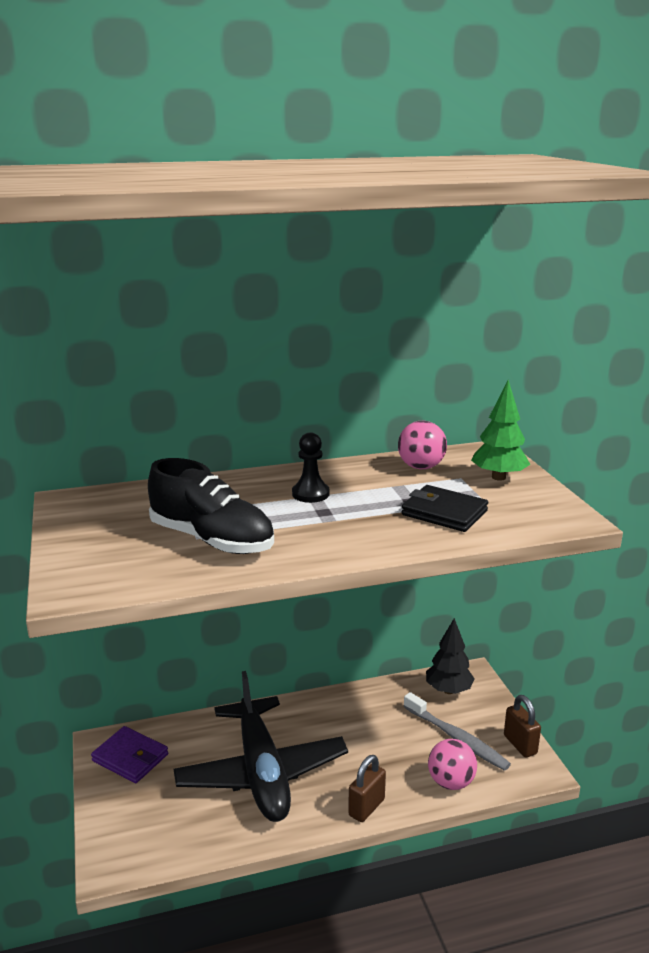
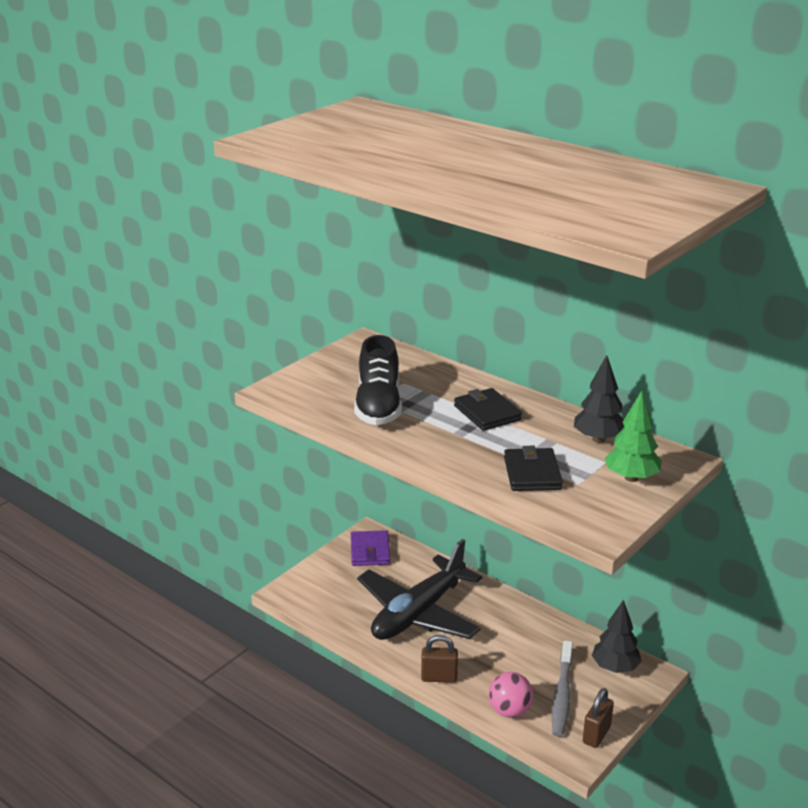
camera: 55 degrees right, 5 degrees up
black pawn [292,432,329,503] -> black wallet [454,388,522,431]
pink ball [398,421,447,469] -> black tree [574,355,625,443]

